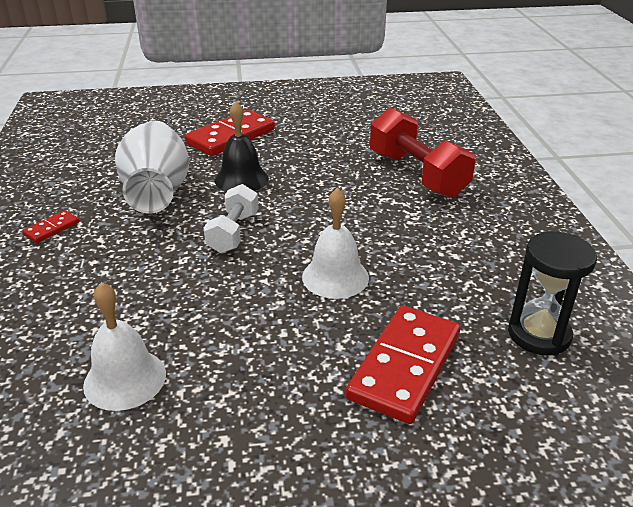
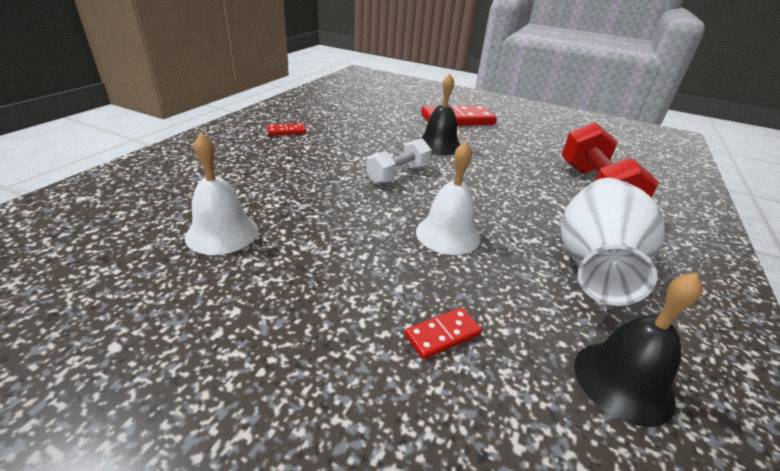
camera: 30 degrees right, 0 degrees up
white vase [115,121,189,214] -> white vase moved to [560,178,665,306]
red domino [346,305,460,424] -> red domino [405,307,482,359], size x0.47
black hourglass [508,232,597,356] -> black bell [574,273,703,427]

